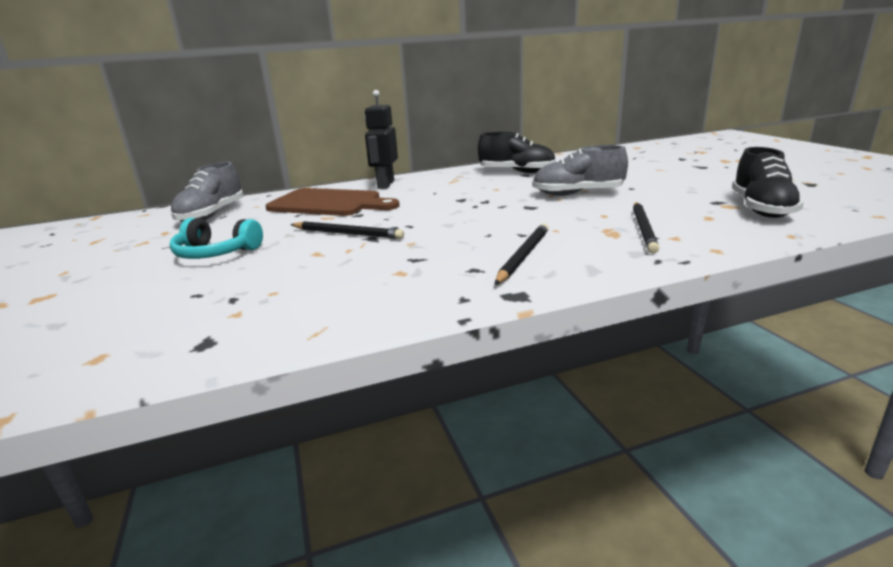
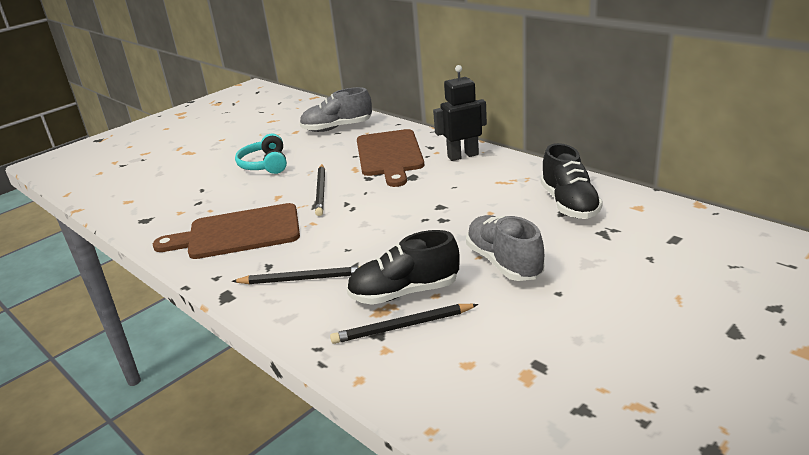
camera: 65 degrees right, 5 degrees up
black shoe [732,147,804,218] -> black shoe moved to [346,230,460,305]
none -> brown cutting board [153,203,300,259]

